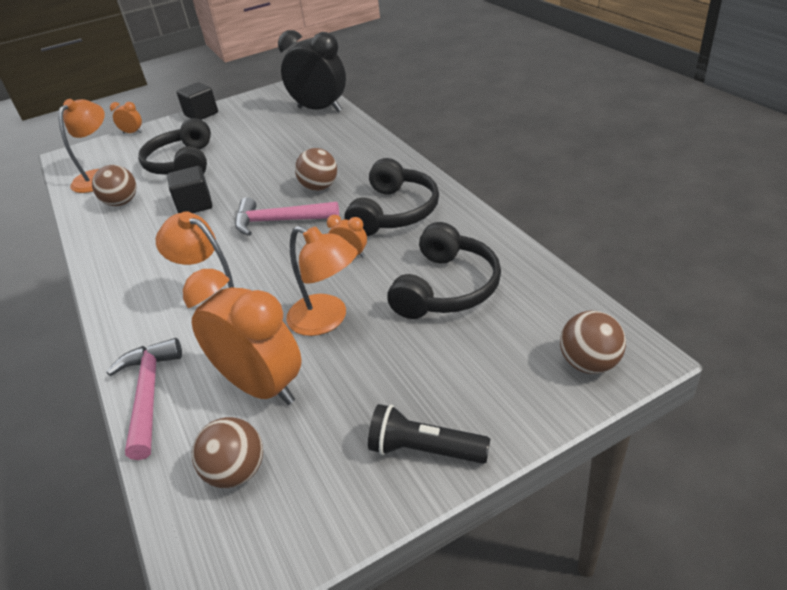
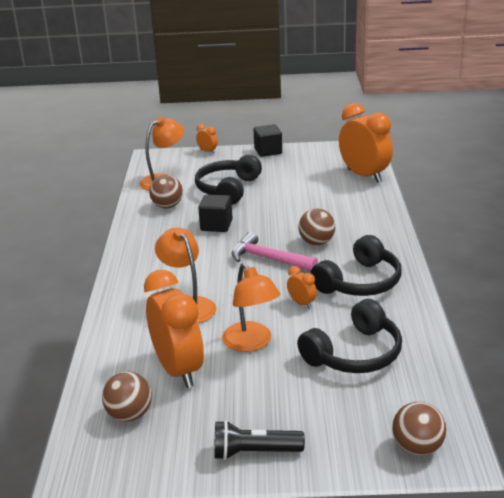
camera: 25 degrees right, 10 degrees down
pink hammer [107,338,182,460] -> none
black clock [278,30,346,112] -> orange clock [339,103,393,183]
black flashlight [368,404,490,464] -> black flashlight turned 45 degrees counterclockwise [214,420,305,460]

